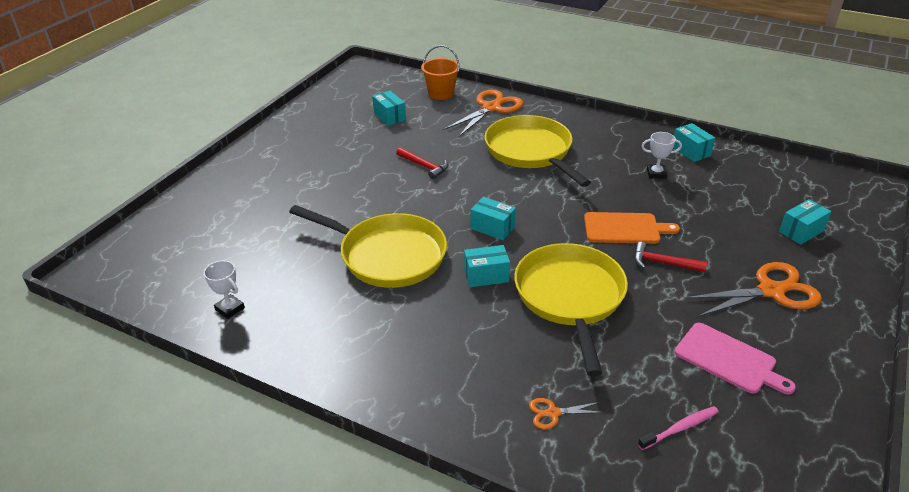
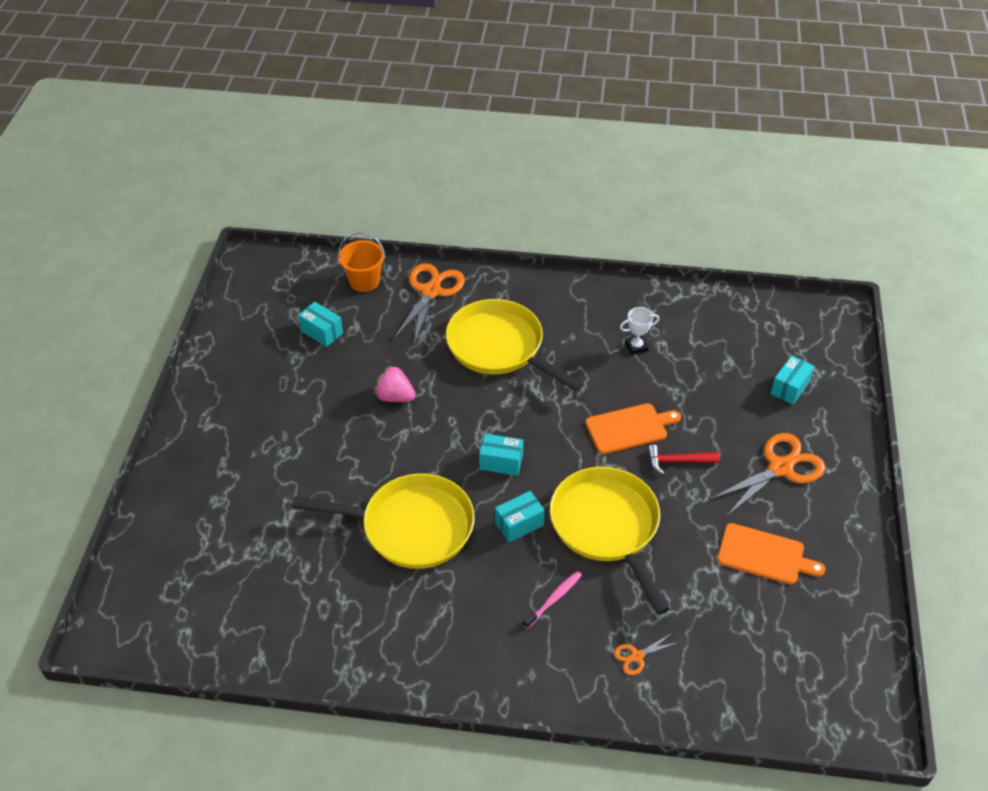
camera: 20 degrees left, 10 degrees up
white trophy [204,260,245,319] -> none
red hammer [396,147,448,179] -> pink strawberry [373,364,416,402]
pink toothbrush [638,406,719,450] -> pink toothbrush moved to [523,571,582,629]
turquoise box [673,123,715,162] -> none
pink cutting board [674,323,796,395] -> orange cutting board [717,523,825,585]

